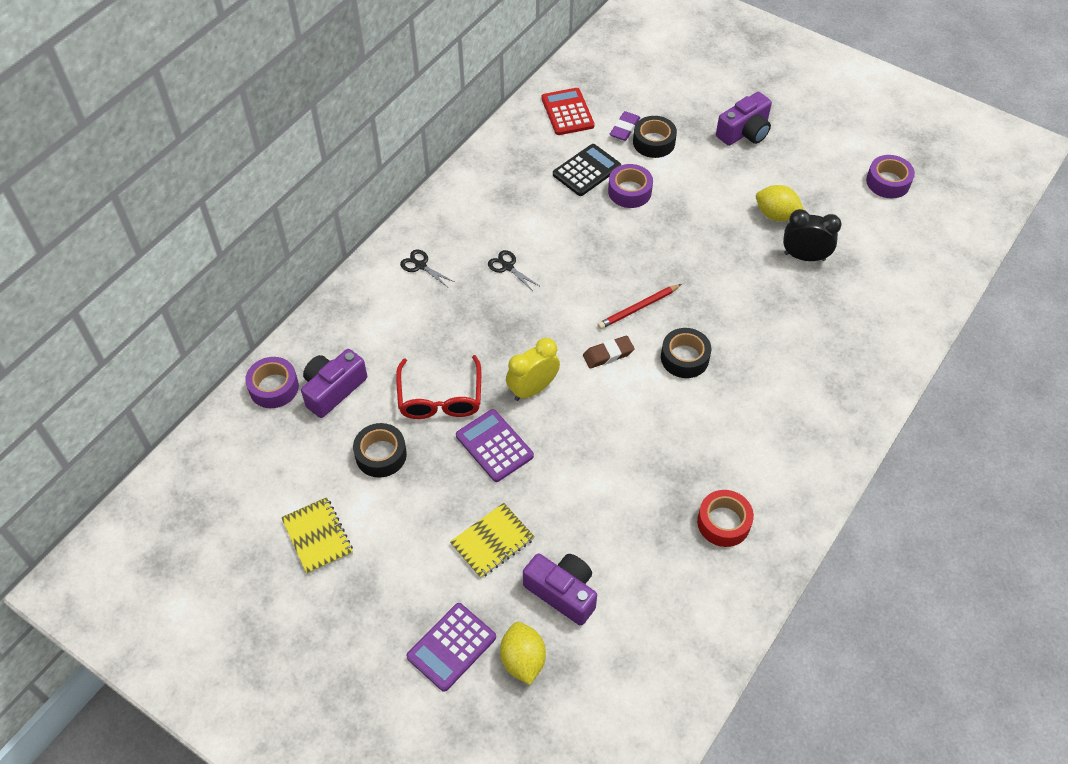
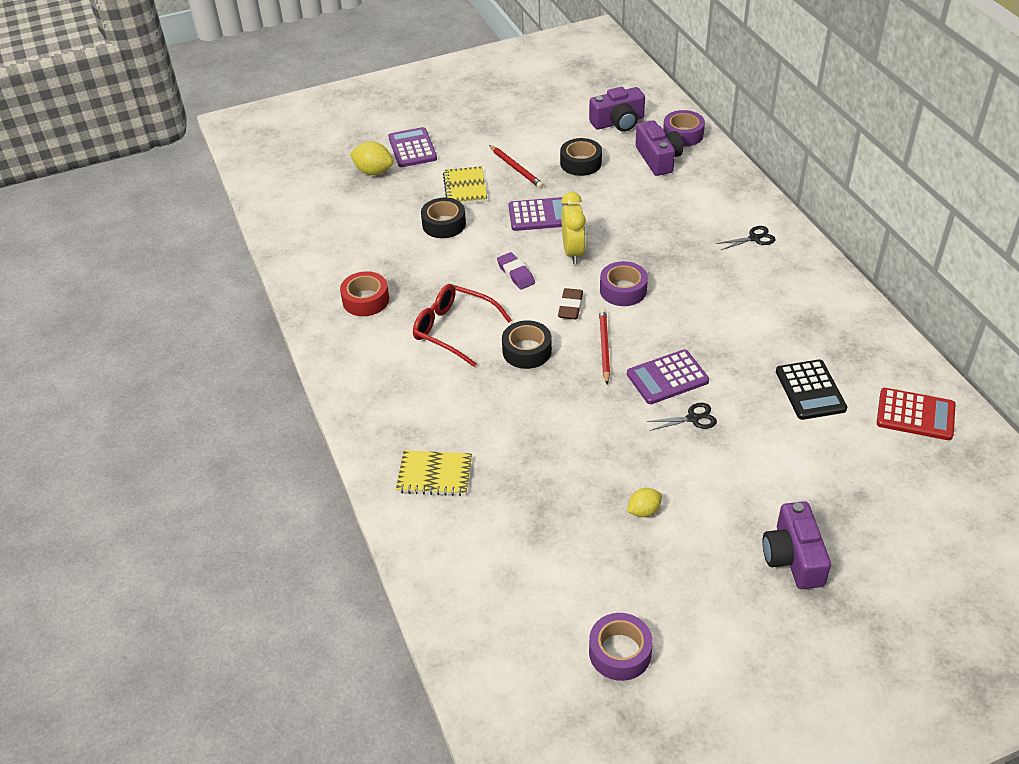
camera: 125 degrees right, 10 degrees down
yellow notebook [281,497,353,575] -> yellow notebook moved to [396,450,472,496]
red glasses [396,355,481,419] -> red glasses moved to [413,284,512,367]
black scissors [488,250,539,291] -> black scissors moved to [646,403,717,431]
purple camera [523,553,597,626] -> purple camera moved to [589,87,645,132]
purple tape [608,164,653,208] -> purple tape moved to [600,261,648,306]
purple eraser [610,111,640,141] -> purple eraser moved to [497,252,535,290]
black tape [633,116,677,158] -> black tape moved to [421,198,466,238]
yellow lemon [756,185,804,221] -> yellow lemon [627,488,662,517], size x0.63
black clock [783,209,842,261] -> none
none -> red pencil [489,145,544,188]
none -> purple calculator [627,350,709,404]

